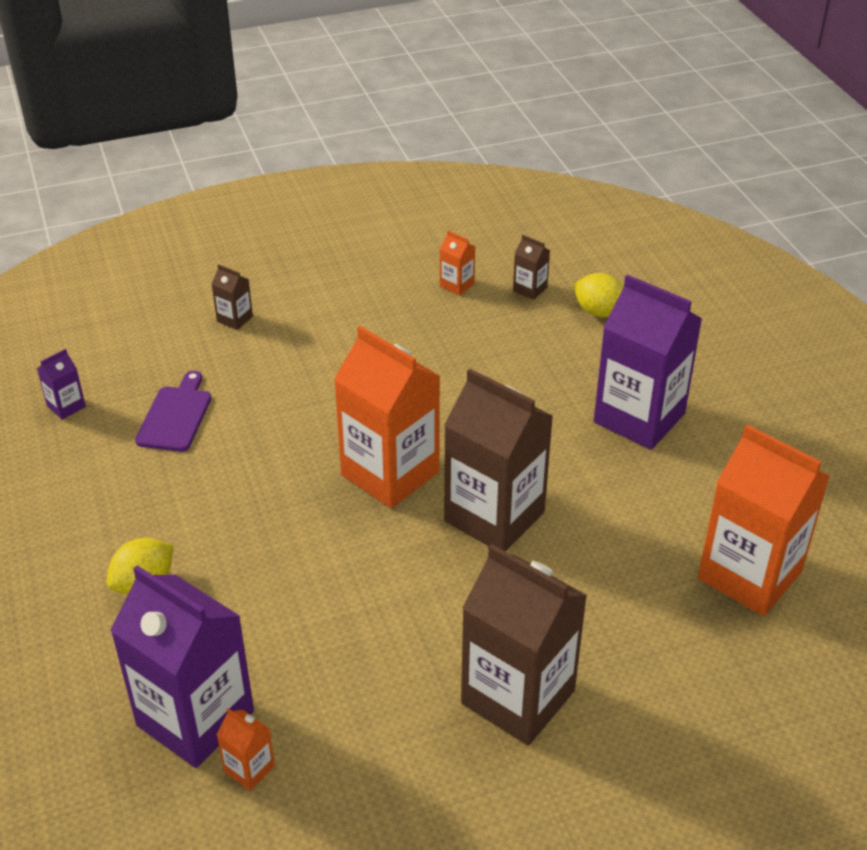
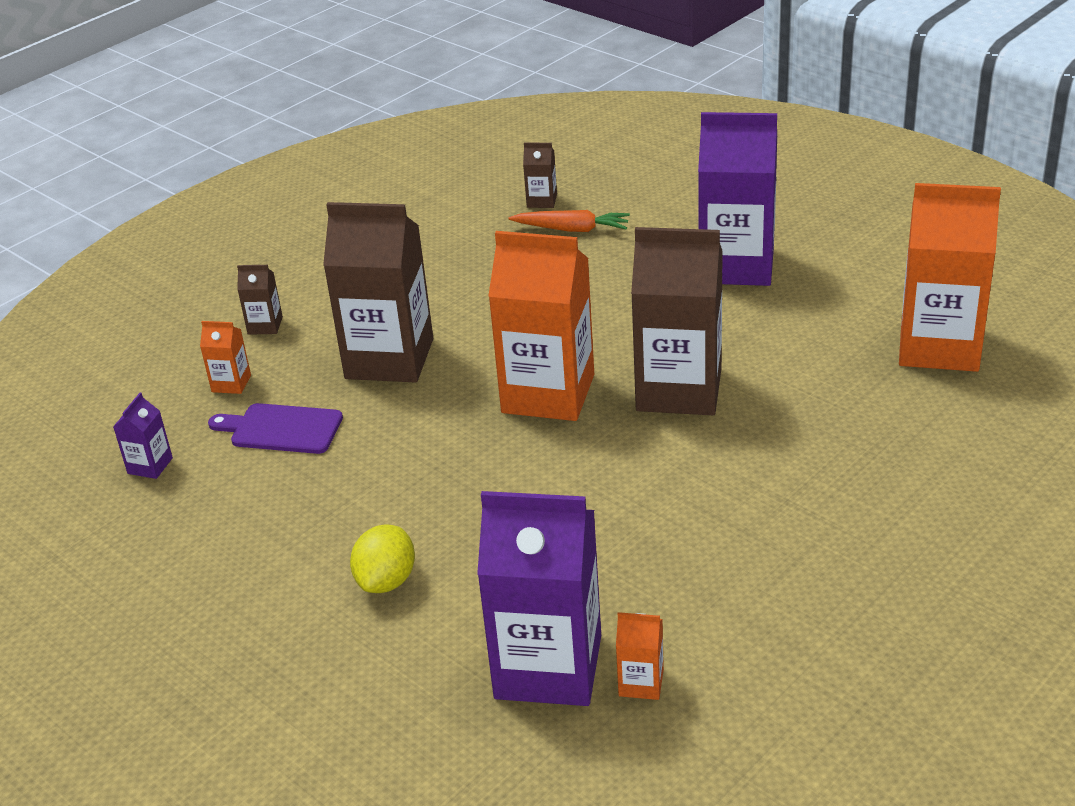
camera: 25 degrees left, 5 degrees down
purple cutting board [135,371,211,452] -> purple cutting board turned 60 degrees counterclockwise [208,403,343,454]
orange carton [440,231,475,296] -> orange carton moved to [200,321,251,394]
brown carton [461,544,587,746] -> brown carton moved to [323,202,433,383]
yellow lemon [573,273,623,317] -> none
none -> orange carrot [508,210,630,232]

